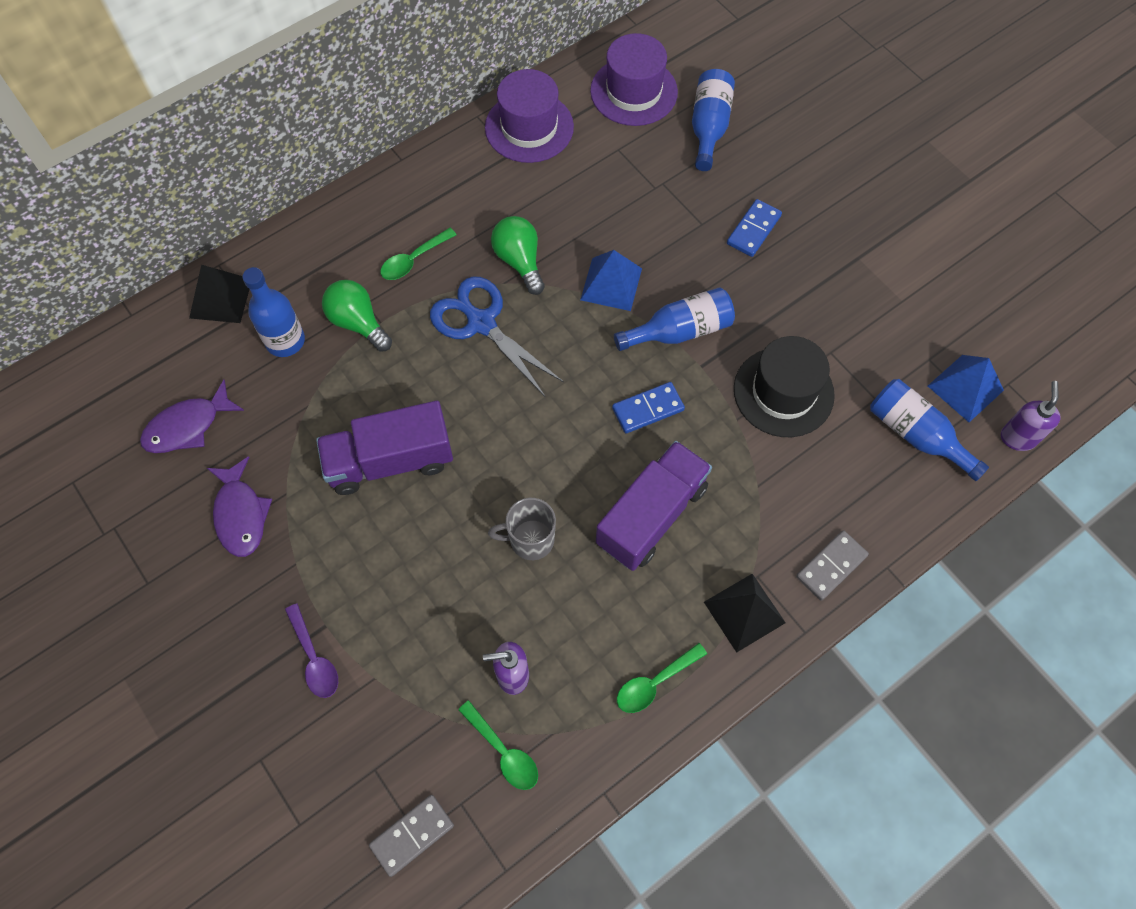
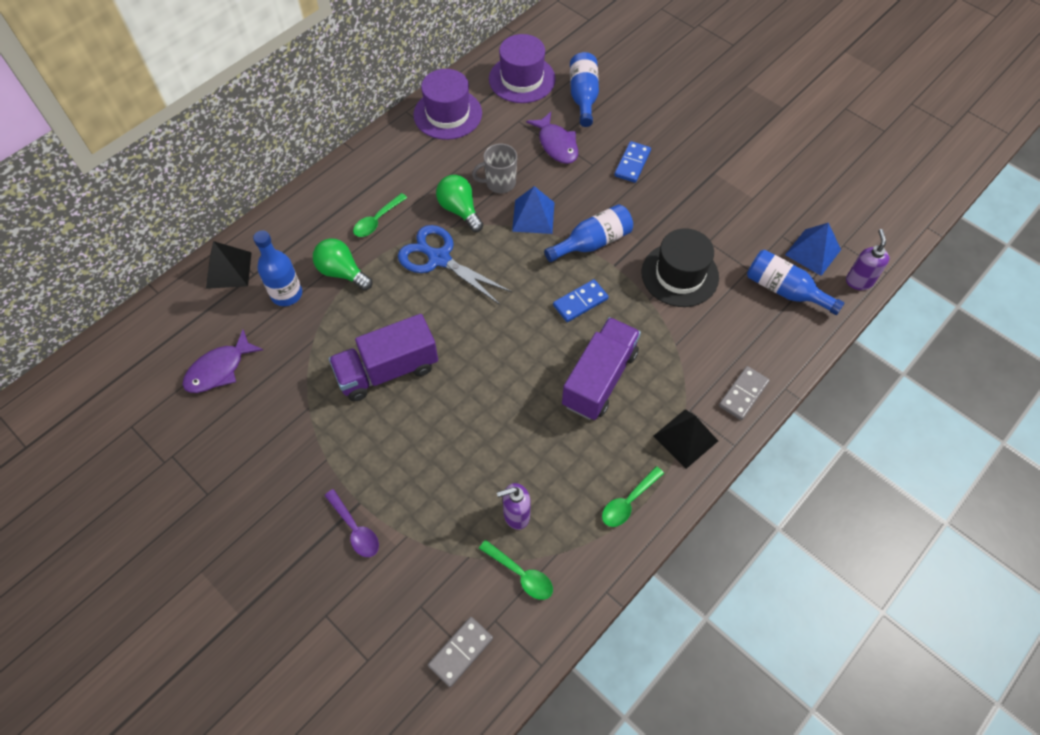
camera: 10 degrees left, 5 degrees down
purple fish [207,456,272,557] -> purple fish moved to [526,112,578,164]
grey mug [488,498,556,560] -> grey mug moved to [472,143,517,193]

